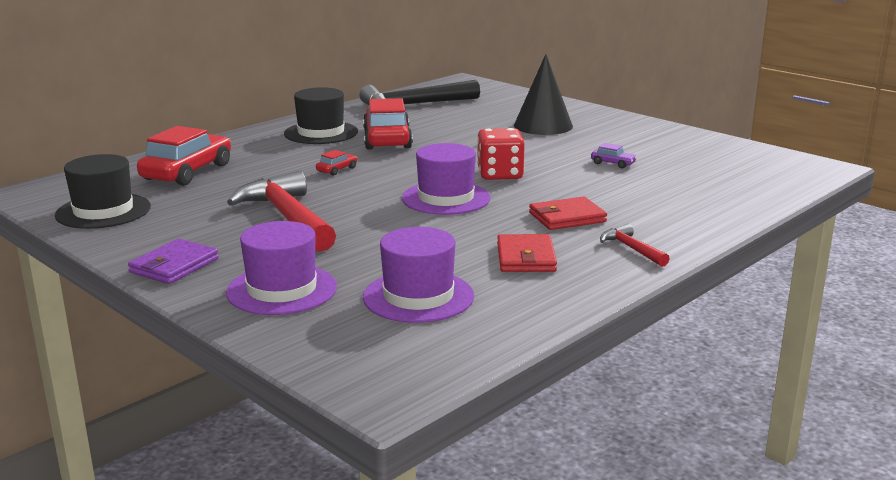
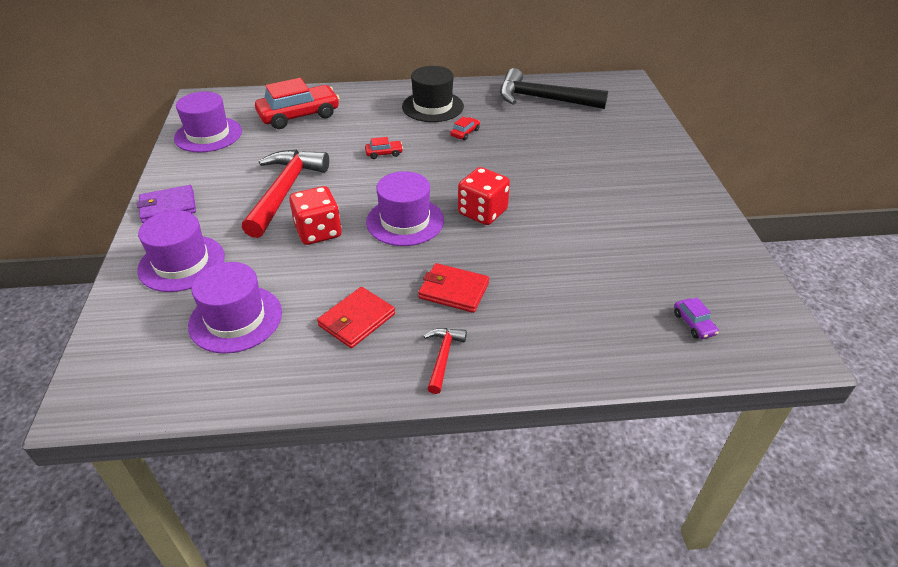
camera: 40 degrees right, 20 degrees up
black hat [55,154,151,229] -> purple hat [174,92,242,152]
red car [363,98,413,150] -> red car [450,117,480,140], size x0.43
black cone [514,54,573,135] -> none
purple car [591,143,637,168] -> purple car moved to [674,298,719,339]
none -> red dice [289,186,341,245]

